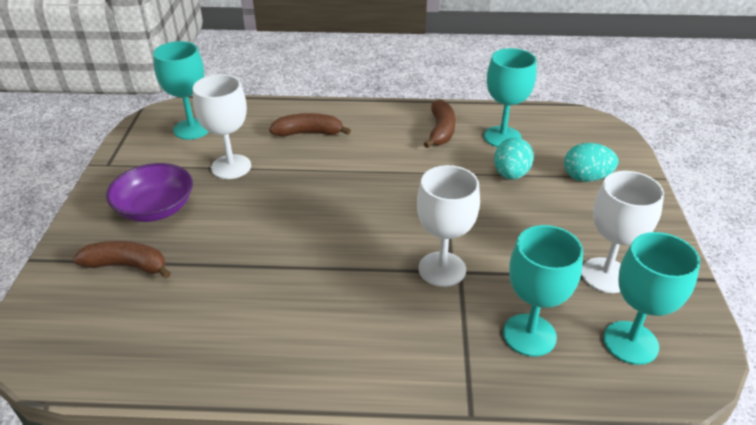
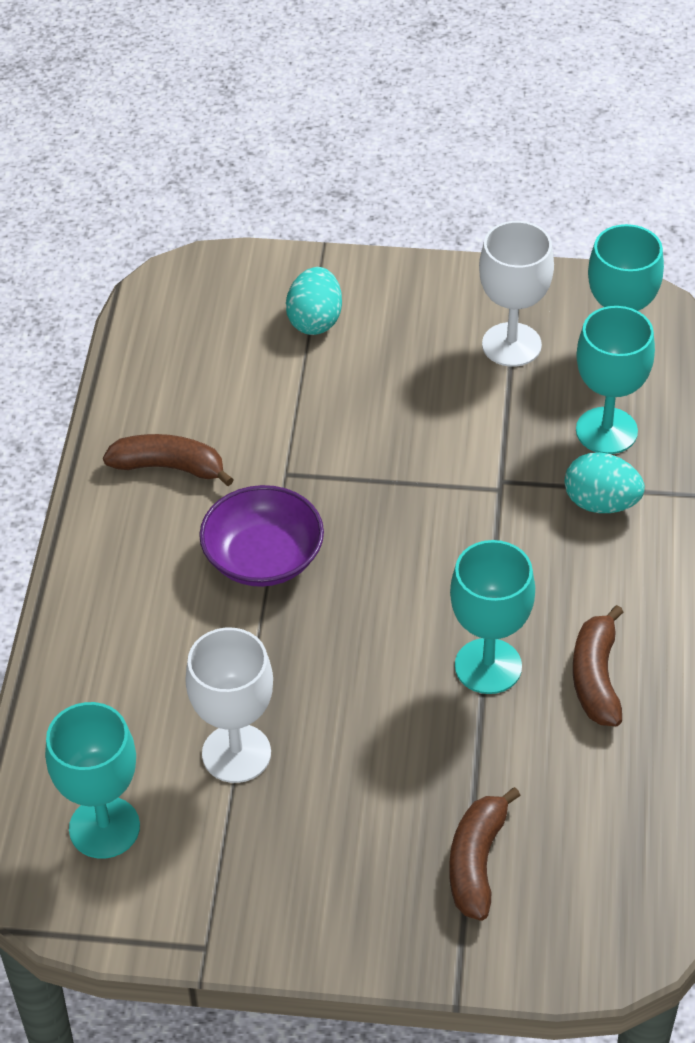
camera: 85 degrees left, 10 degrees up
purple bowl [106,163,193,222] -> purple bowl moved to [199,485,324,587]
brown banana [269,113,351,137] -> brown banana moved to [573,605,623,726]
white goblet [417,165,480,287] -> none
turquoise goblet [484,48,537,147] -> turquoise goblet moved to [450,540,535,694]
turquoise egg [494,138,534,179] -> turquoise egg moved to [564,452,645,513]

